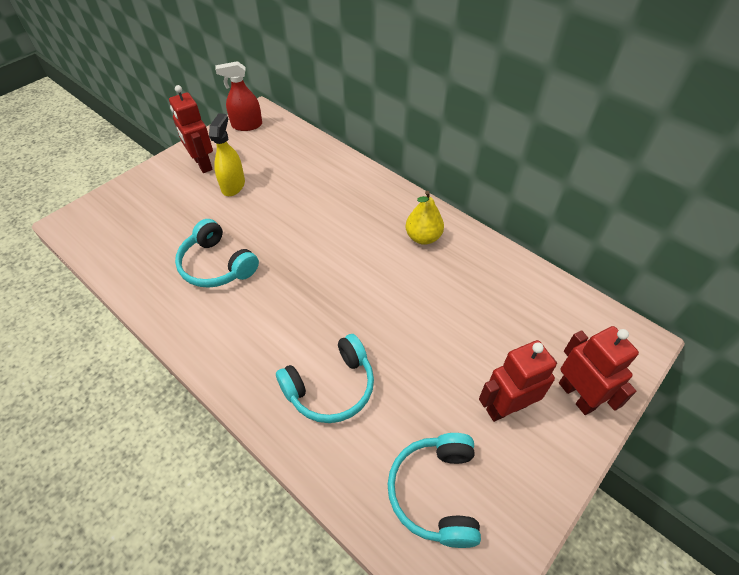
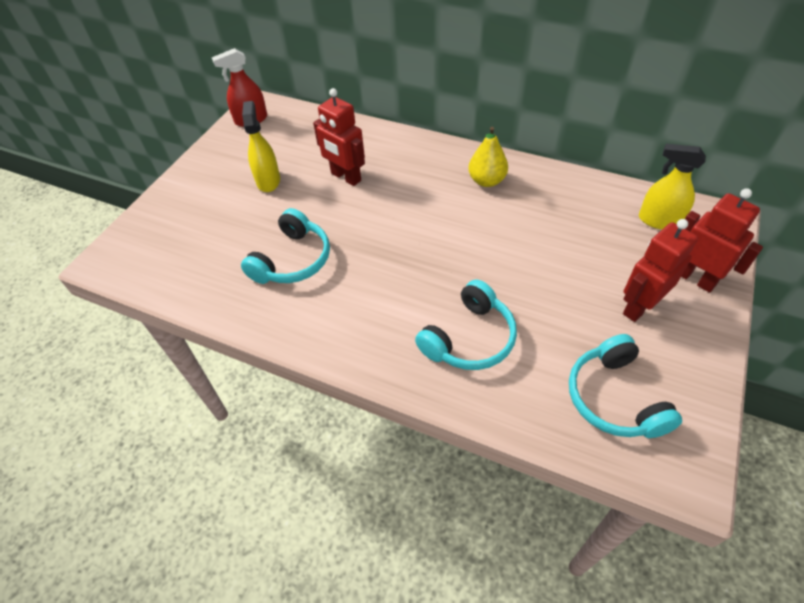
camera: 15 degrees left, 0 degrees up
red robot [169,85,213,173] -> red robot moved to [313,88,365,186]
turquoise headphones [175,219,259,288] -> turquoise headphones turned 90 degrees counterclockwise [241,208,330,284]
none -> yellow spray bottle [639,144,706,230]

